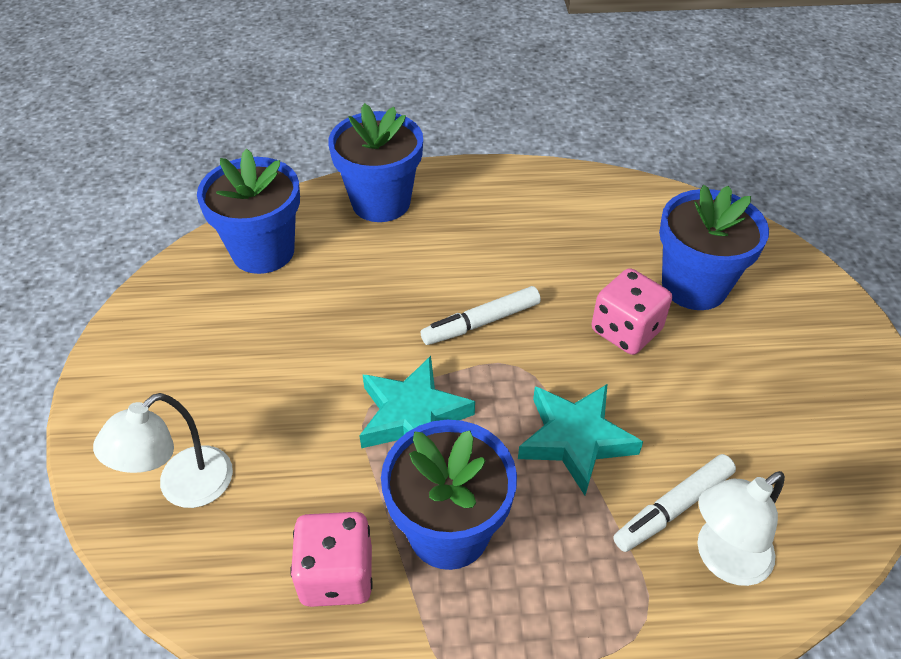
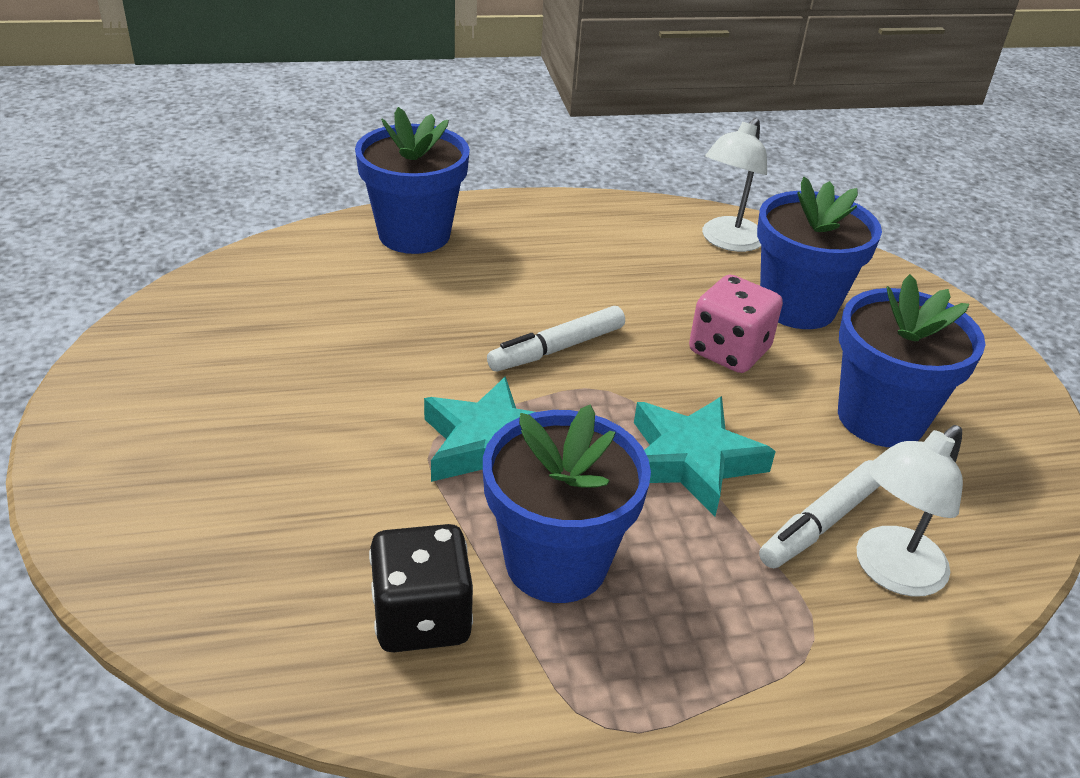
camera: 10 degrees left, 10 degrees down
white lamp [93,393,233,508] -> white lamp moved to [702,118,767,252]
blue flower pot [197,149,300,274] -> blue flower pot moved to [838,274,986,447]
pink dice [290,512,373,607] -> black dice [369,524,473,652]

